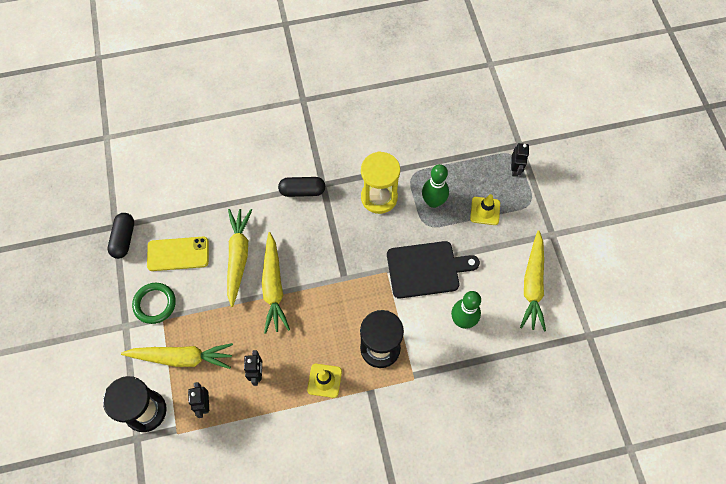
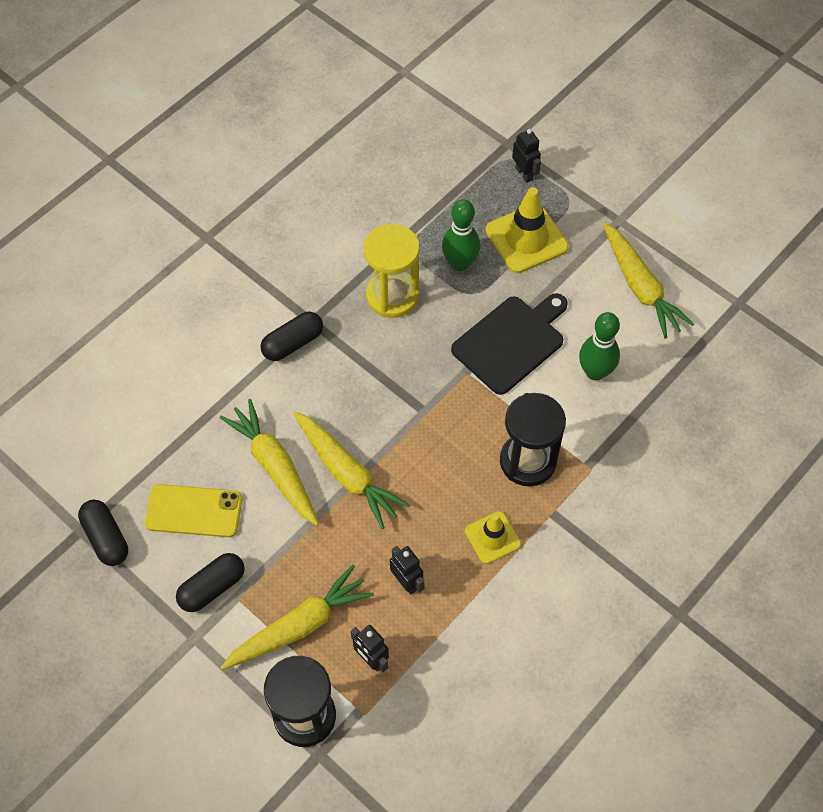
camera: 35 degrees left, 5 degrees down
green ring [132,283,176,324] -> black capsule [176,553,245,612]
yellow phone [147,237,209,271] -> yellow phone turned 45 degrees clockwise [145,484,243,537]
yellow traffic cone [470,194,500,225] -> yellow traffic cone [486,187,569,273], size x1.66

